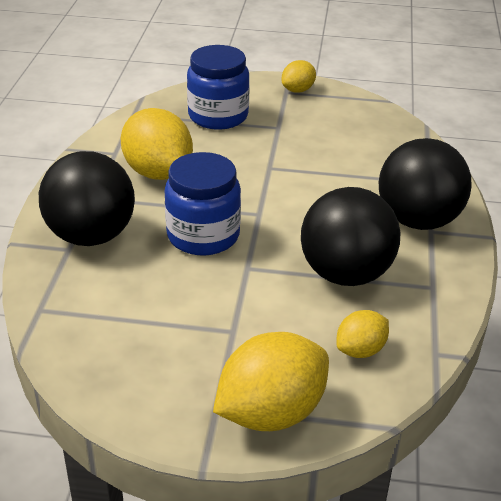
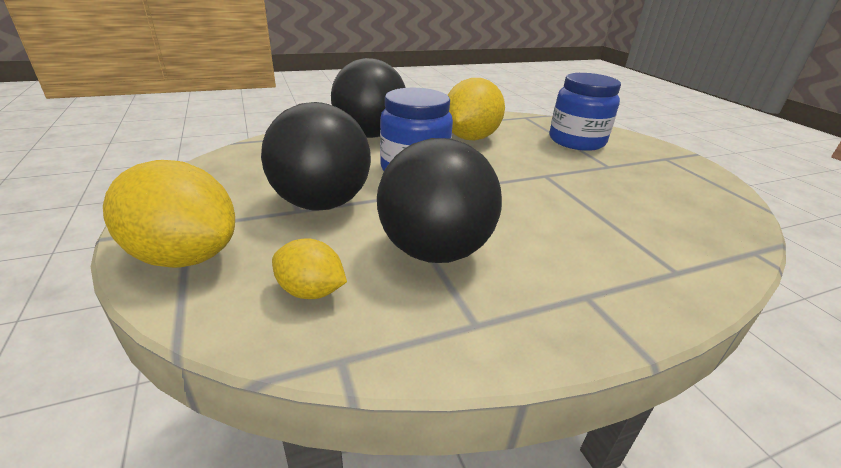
camera: 60 degrees right, 5 degrees down
yellow lemon [282,60,316,93] -> none
black ball [379,138,472,230] -> black ball moved to [261,102,371,211]

